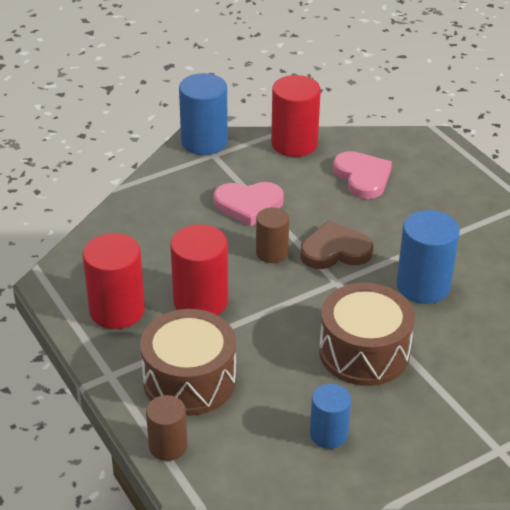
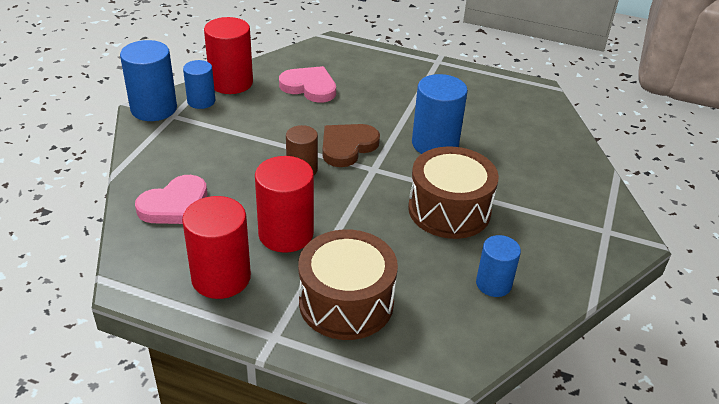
camera: 40 degrees left, 0 degrees up
brown cylinder [146,395,187,461] -> none
pink heart [213,182,284,226] -> pink heart moved to [135,175,207,224]
none -> blue cylinder [183,60,215,109]

